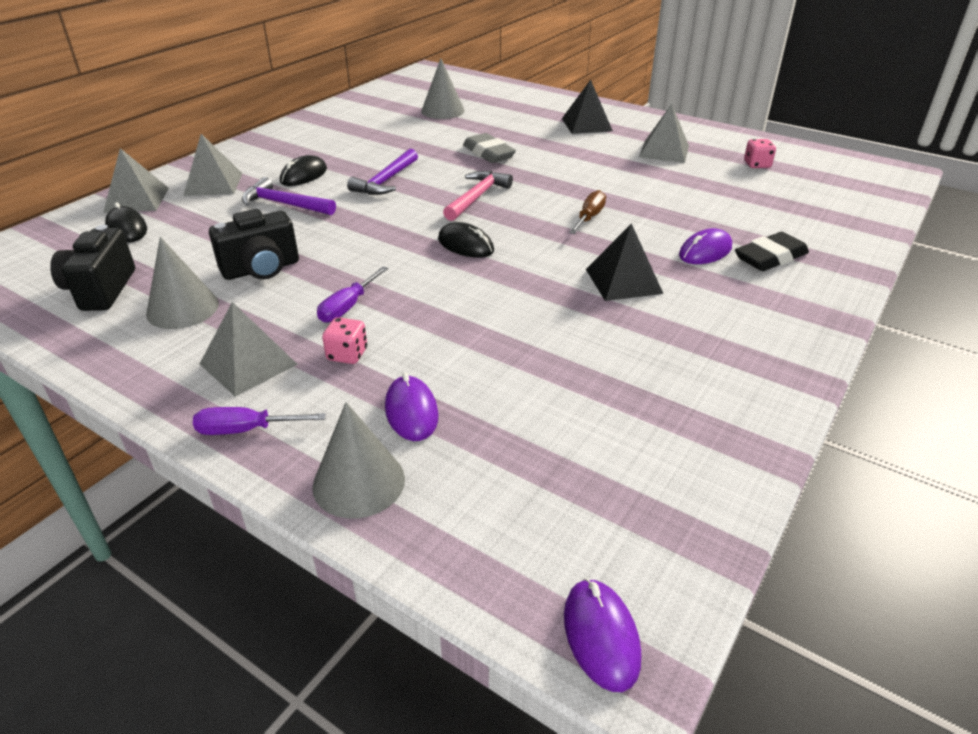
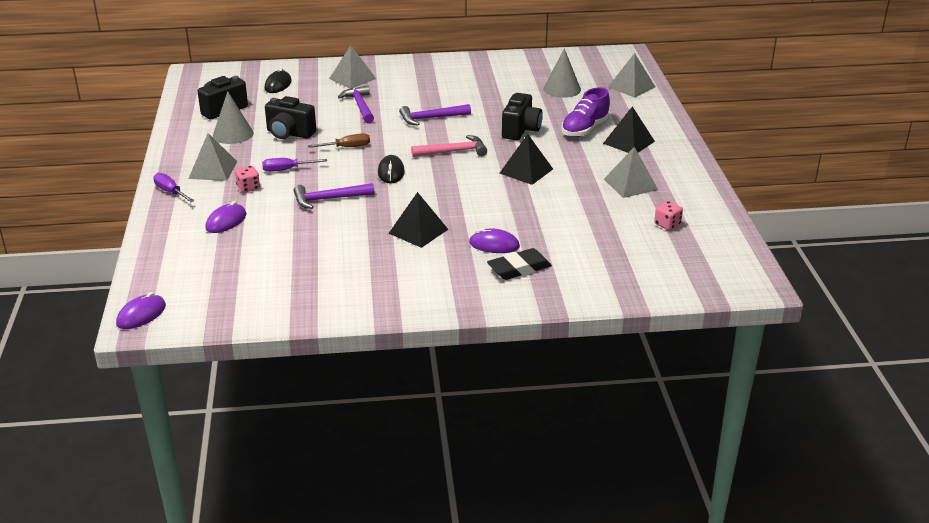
camera: 50 degrees right, 5 degrees down
grey pyramid [103,148,169,213] -> grey pyramid moved to [608,53,655,98]
black mouse [280,155,327,186] -> none
grey cone [312,402,405,519] -> none
grey eraser [463,133,516,163] -> black camera [502,93,543,140]
brown screwdriver [569,190,606,234] -> brown screwdriver moved to [308,133,370,148]
black eraser [735,232,809,271] -> black eraser turned 45 degrees counterclockwise [487,248,552,280]
none -> purple hammer [294,183,374,209]
none -> black pyramid [500,134,553,185]
none -> purple shoe [561,87,610,137]

